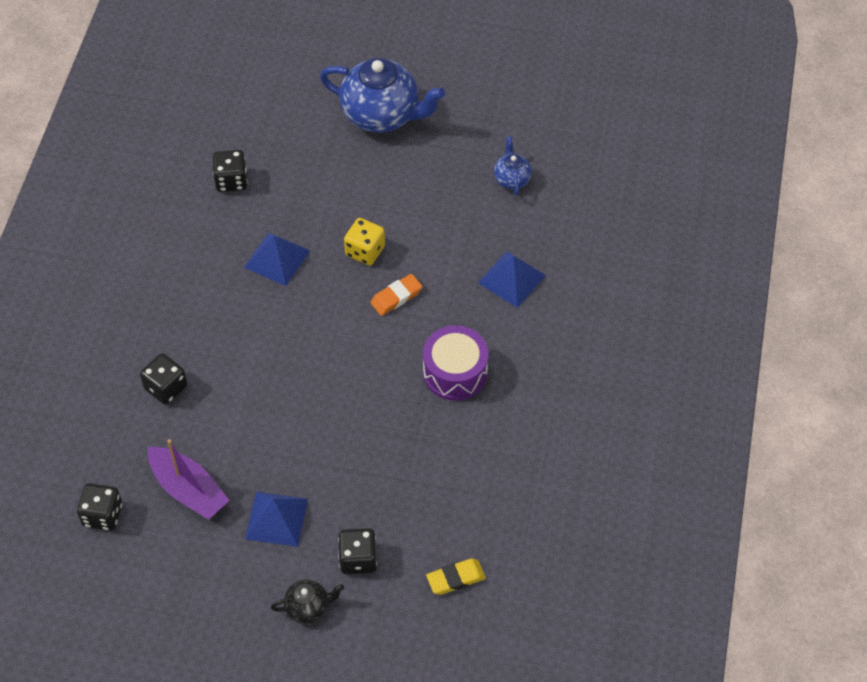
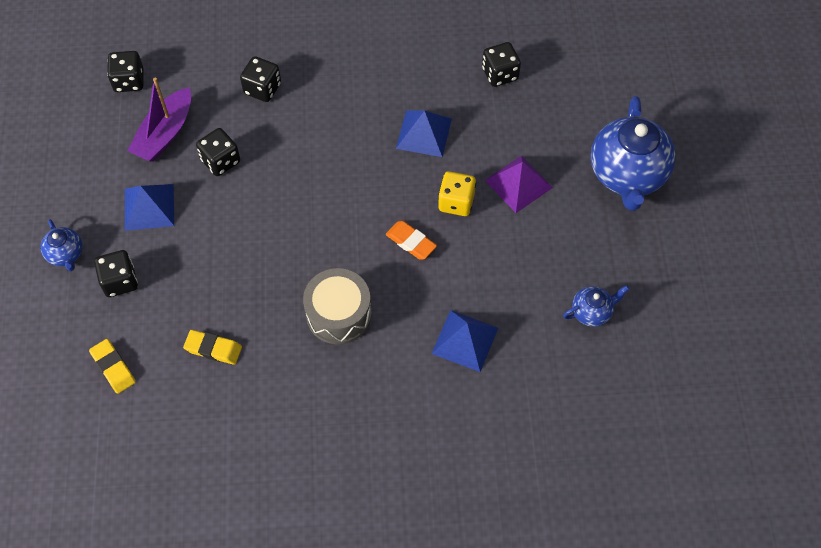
camera: 75 degrees right, 5 degrees up
black teapot [271,580,344,624] -> blue teapot [41,219,83,271]
purple drum [423,325,488,400] -> grey drum [303,268,371,344]
none -> yellow eraser [183,330,242,365]
none -> black dice [196,128,240,176]
none -> purple pyramid [485,155,553,213]

